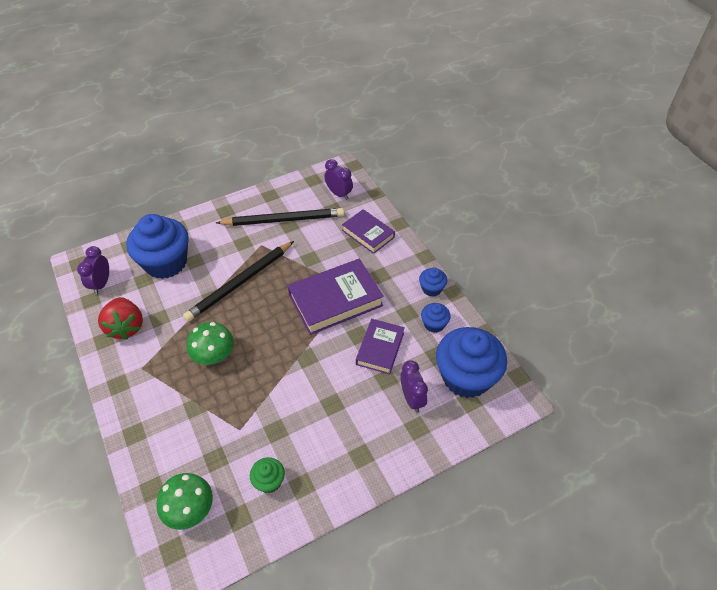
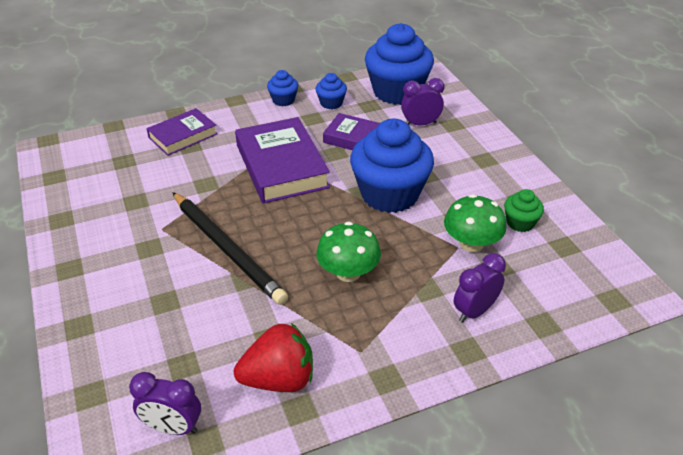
camera: 85 degrees left, 10 degrees down
blue cupcake [126,214,189,279] -> blue cupcake moved to [350,119,434,213]
green mushroom [156,473,213,530] -> green mushroom moved to [444,194,506,252]
black pencil [216,208,344,226] -> none
purple clock [324,159,353,200] -> purple clock moved to [454,253,506,323]

